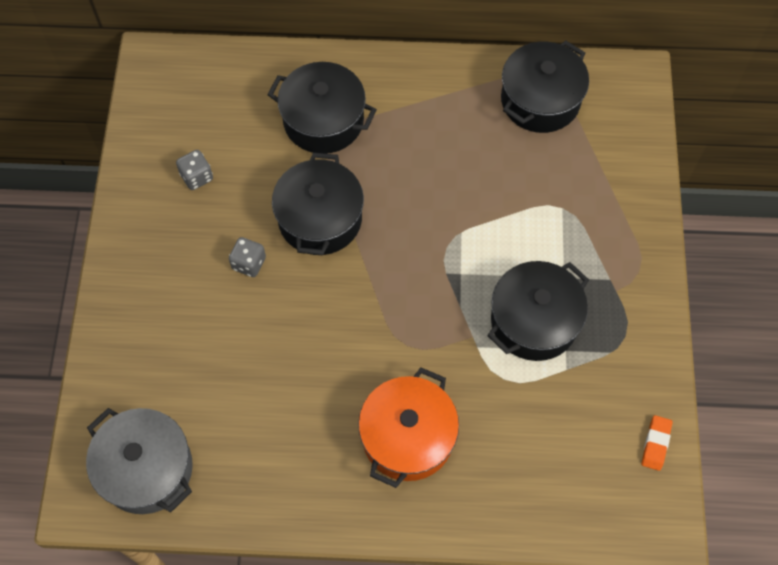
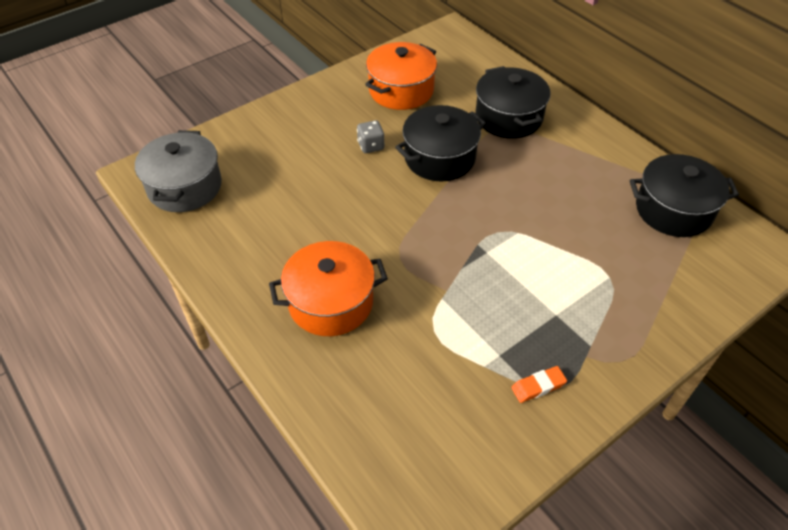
camera: 50 degrees right, 15 degrees down
grey dice [176,150,213,190] -> orange pot [365,42,437,110]
black pot [487,261,589,361] -> none
orange eraser [641,415,673,471] -> orange eraser moved to [511,366,567,403]

